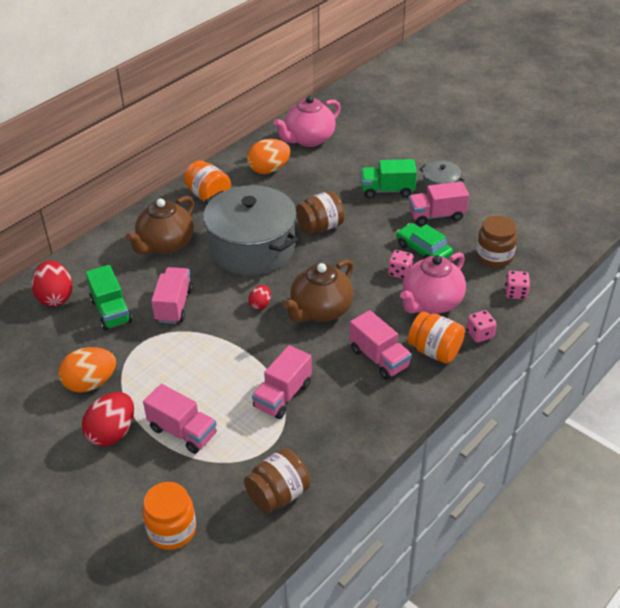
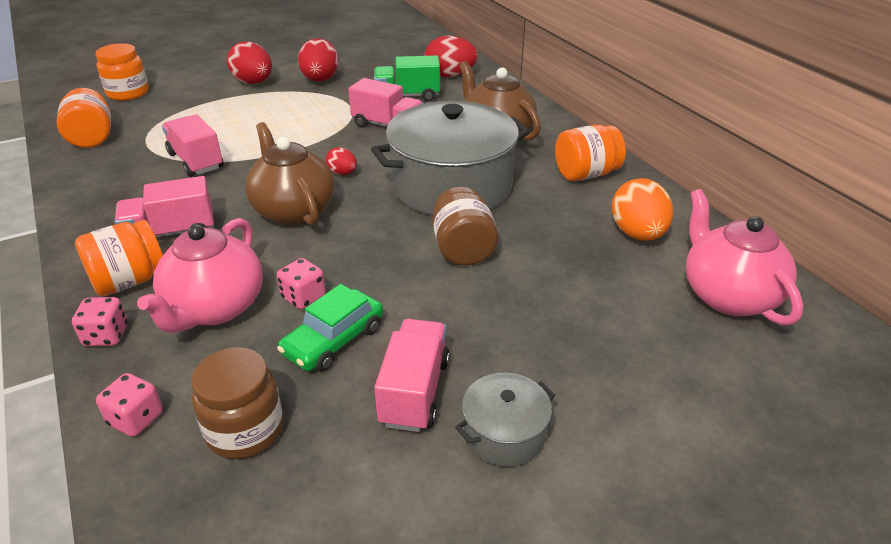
camera: 110 degrees right, 5 degrees down
orange egg [58,347,116,393] -> red egg [298,38,339,82]
pink truck [143,384,217,454] -> none
brown jar [244,448,310,513] -> orange jar [57,88,111,148]
green truck [361,159,417,198] -> none
green car [396,223,453,259] -> green car turned 150 degrees clockwise [277,284,383,372]
pink teapot [400,252,466,314] -> pink teapot turned 135 degrees counterclockwise [137,218,263,333]

